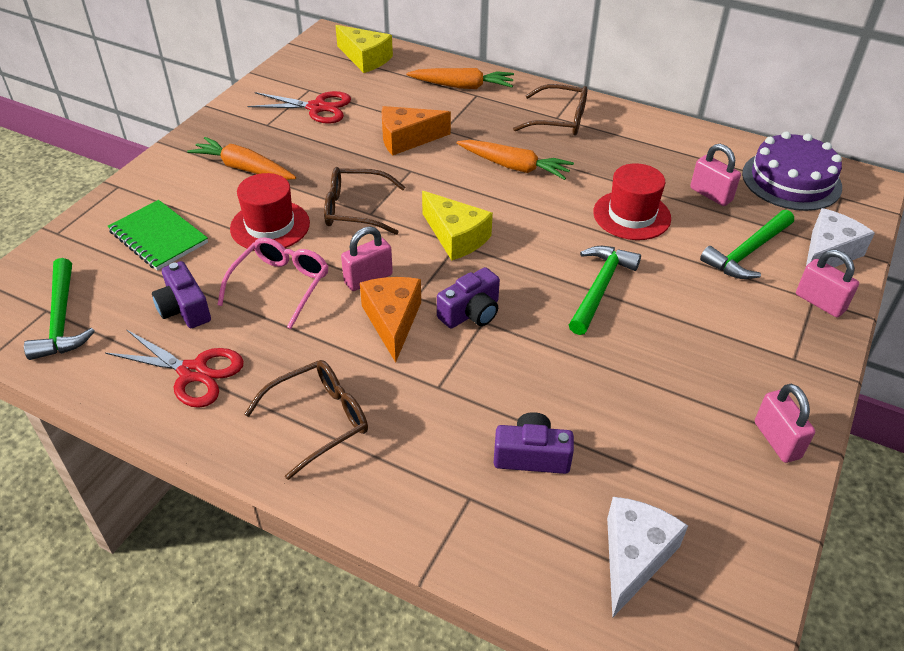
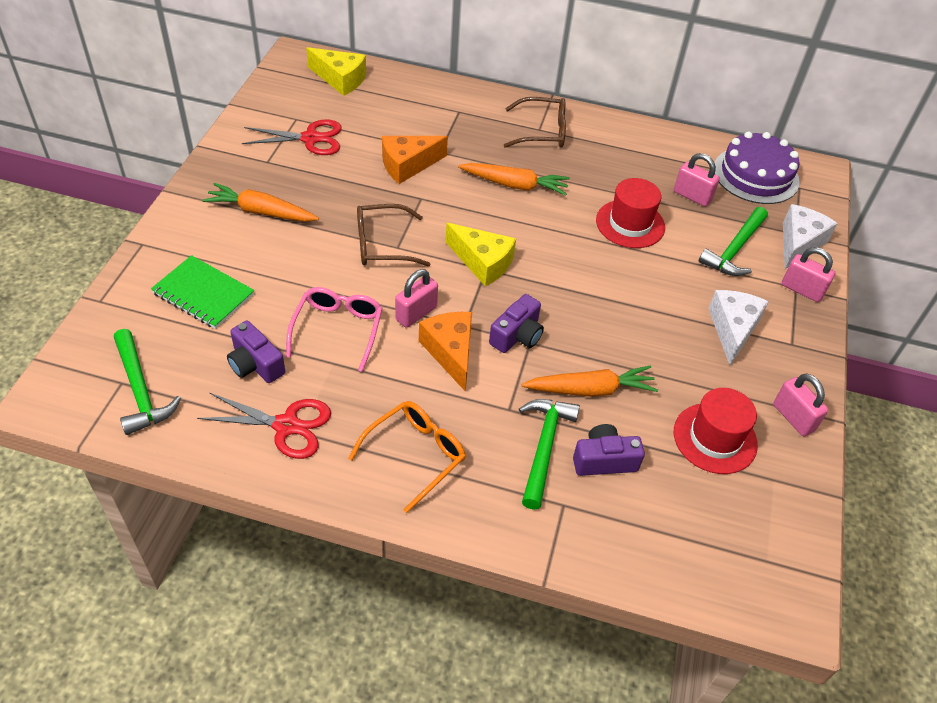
camera: 15 degrees left, 5 degrees up
red hat [230,173,310,251] -> red hat moved to [674,388,758,474]
brown glasses [244,360,368,480] -> orange glasses [348,401,466,513]
orange carrot [406,68,514,89] -> orange carrot moved to [522,365,658,397]
green hammer [569,246,641,335] -> green hammer moved to [519,399,580,510]
white cheese [607,497,688,618] -> white cheese moved to [708,290,769,366]

